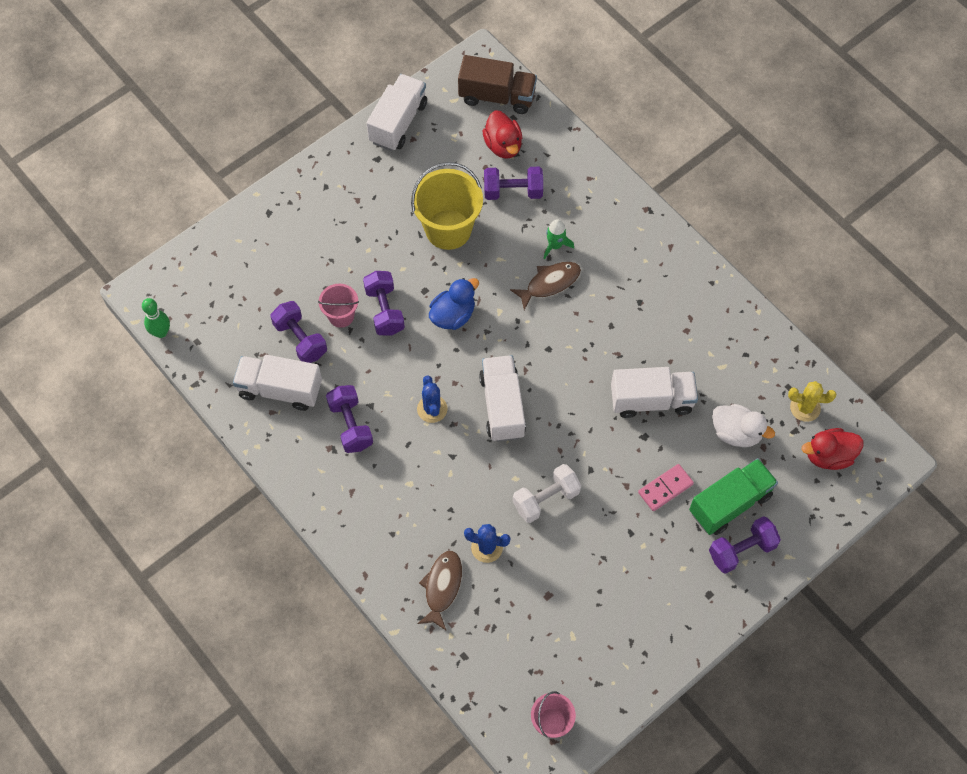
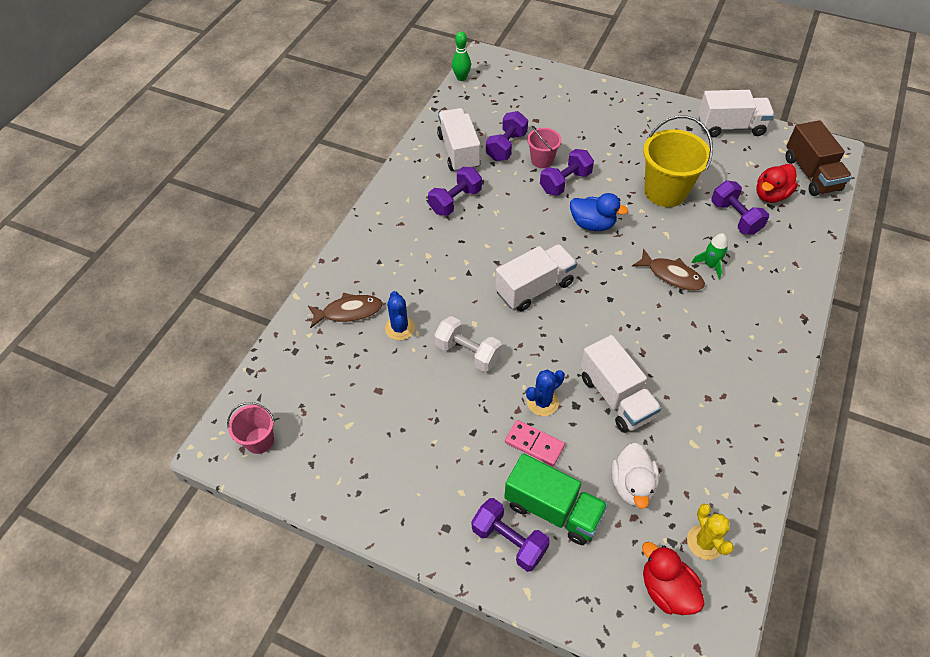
camera: 65 degrees right, 10 degrees down
blue cactus [417,376,448,423] -> blue cactus moved to [526,370,565,416]

